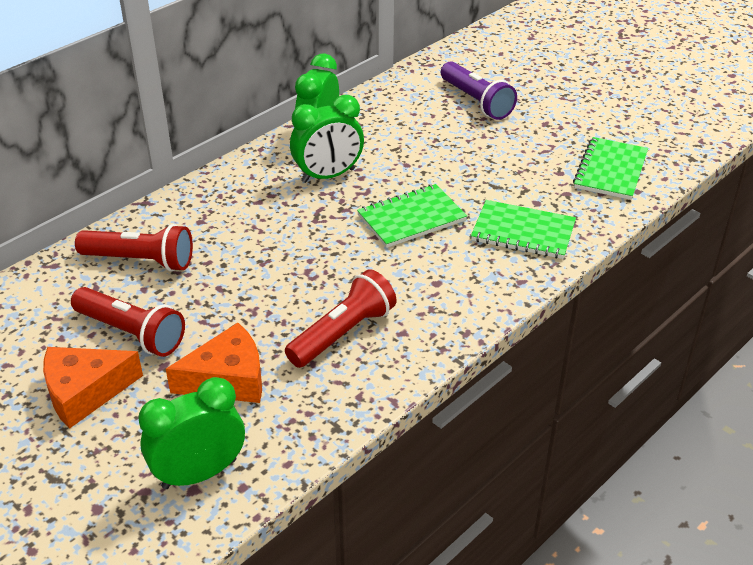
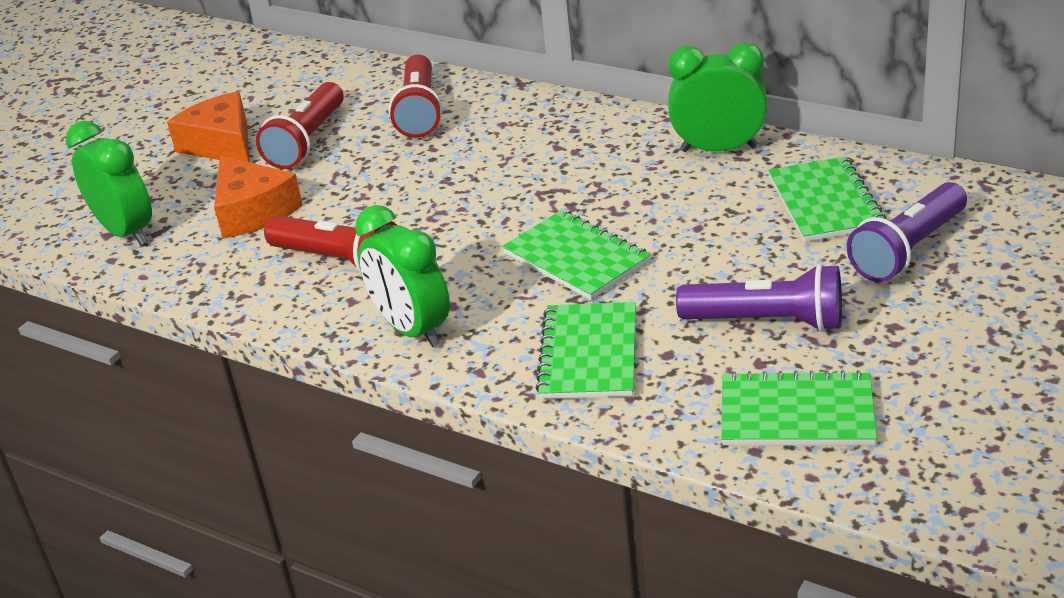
camera: 80 degrees right, 5 degrees down
green clock [290,95,364,183] -> green clock moved to [355,205,450,347]
none -> purple flashlight [676,264,842,332]
none -> green notebook [768,156,886,242]

